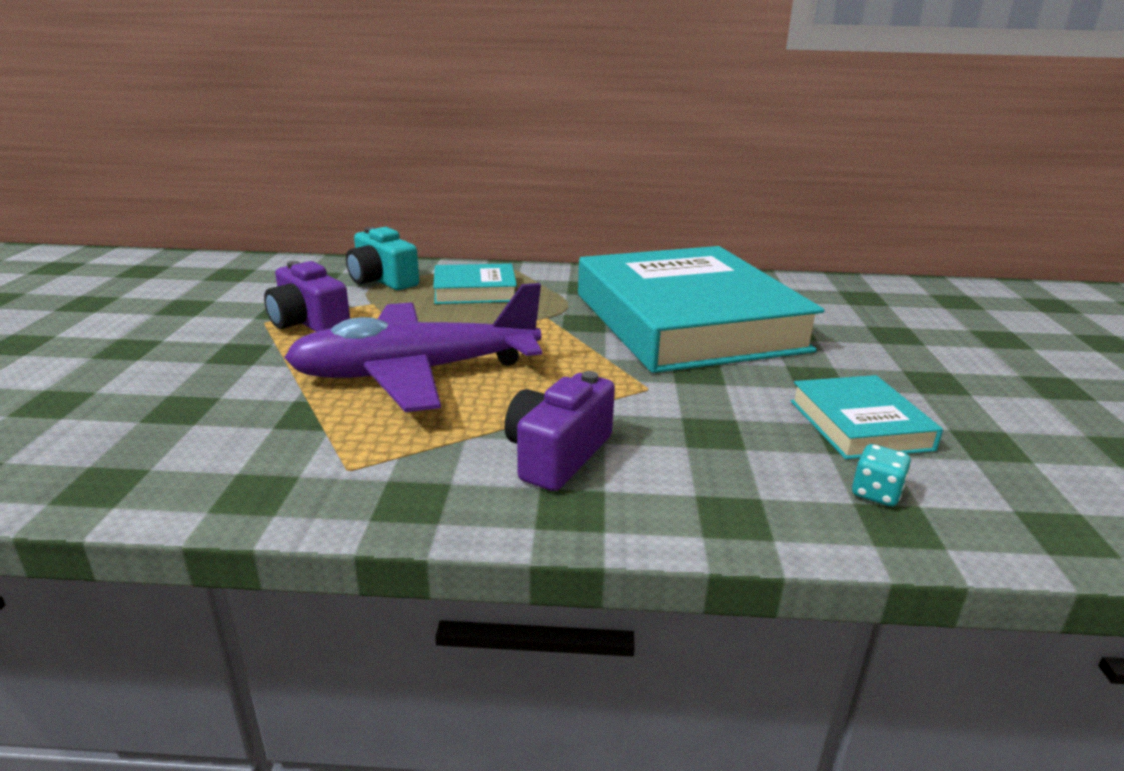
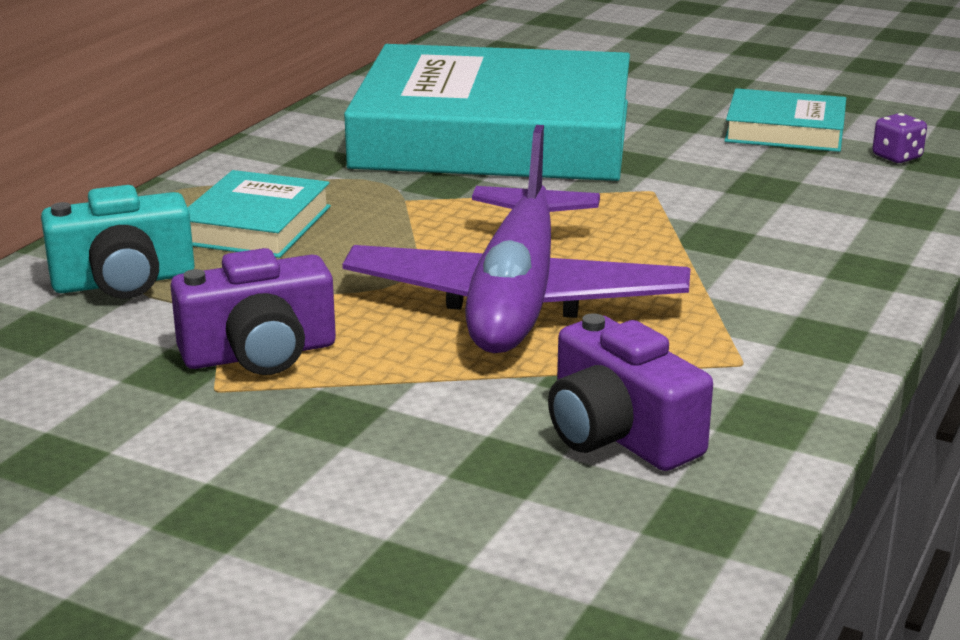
camera: 65 degrees left, 0 degrees up
purple camera [504,371,615,491] -> purple camera moved to [548,313,713,471]
turquoise dice [852,444,911,506] -> purple dice [872,113,927,163]

